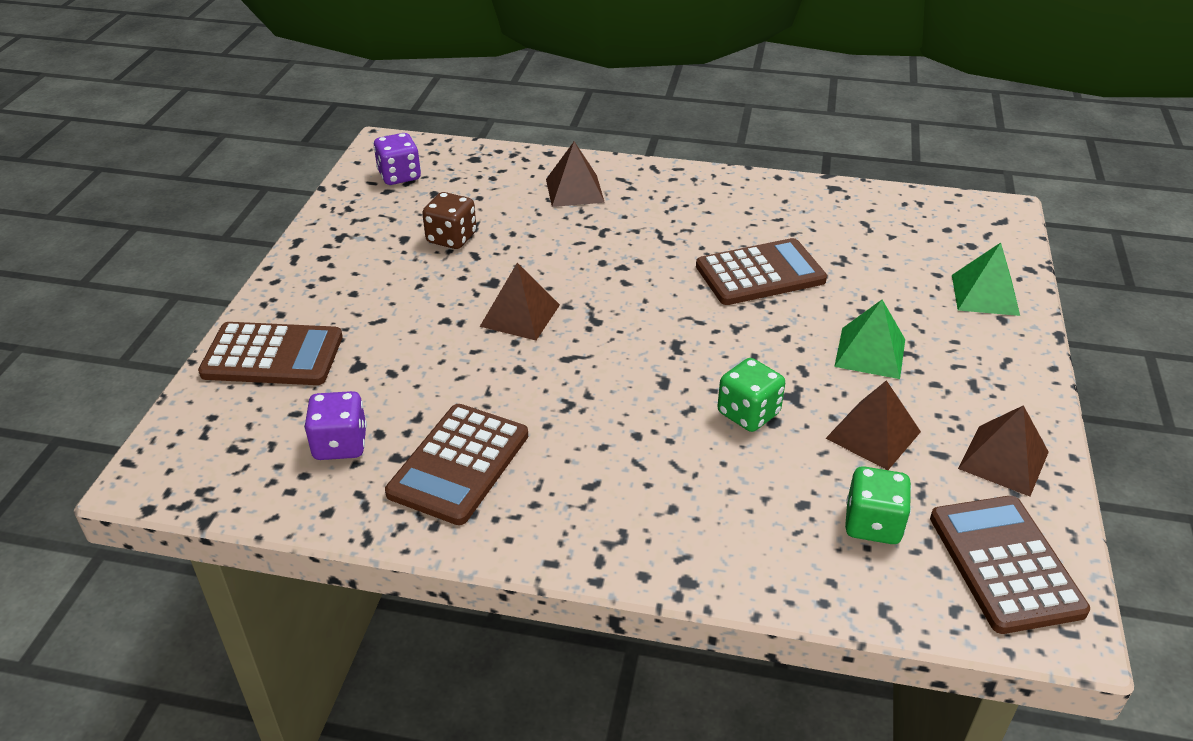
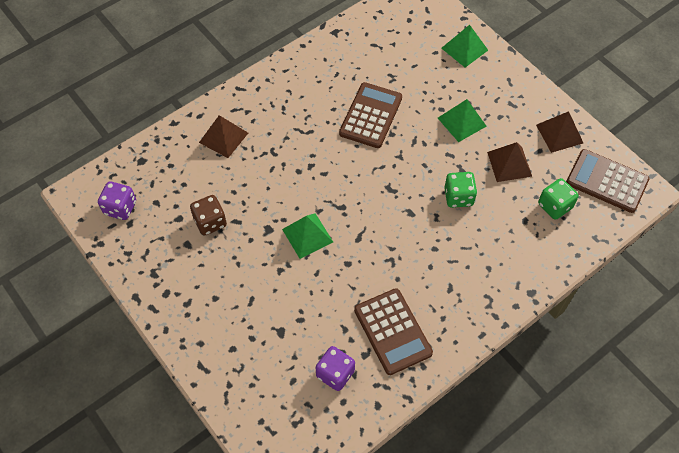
camera: 50 degrees left, 20 degrees up
brown calculator [198,322,343,385] -> none
brown pyramid [480,263,560,340] -> green pyramid [282,213,333,259]

